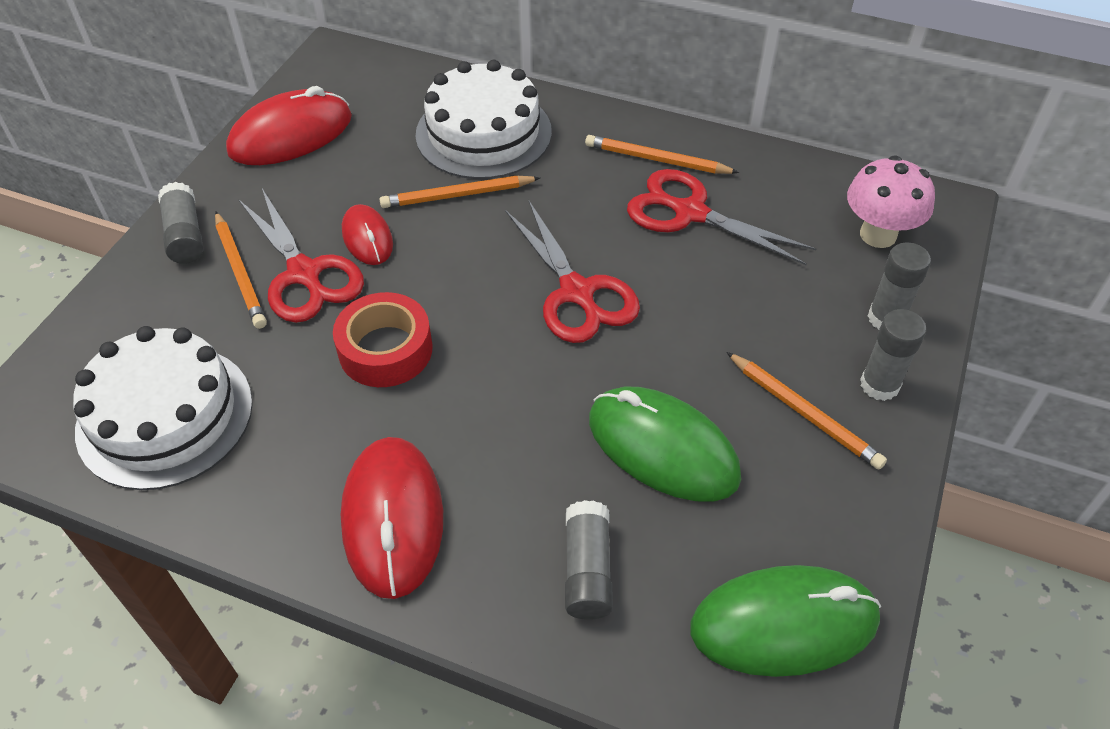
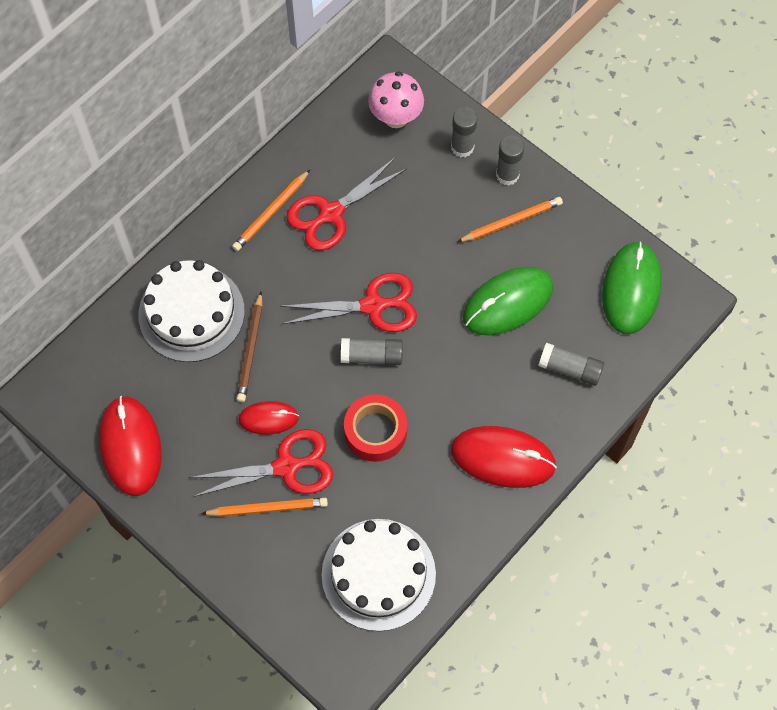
camera: 70 degrees left, 15 degrees up
grey glue stick [158,182,203,264] -> grey glue stick moved to [341,338,403,365]
orange pencil [380,176,540,208] -> brown pencil [237,292,262,402]

